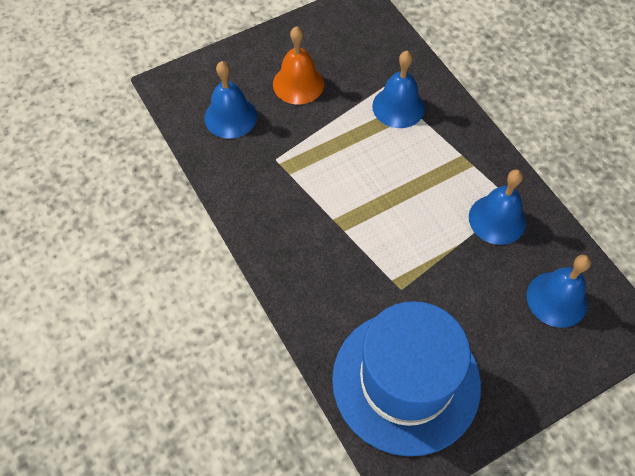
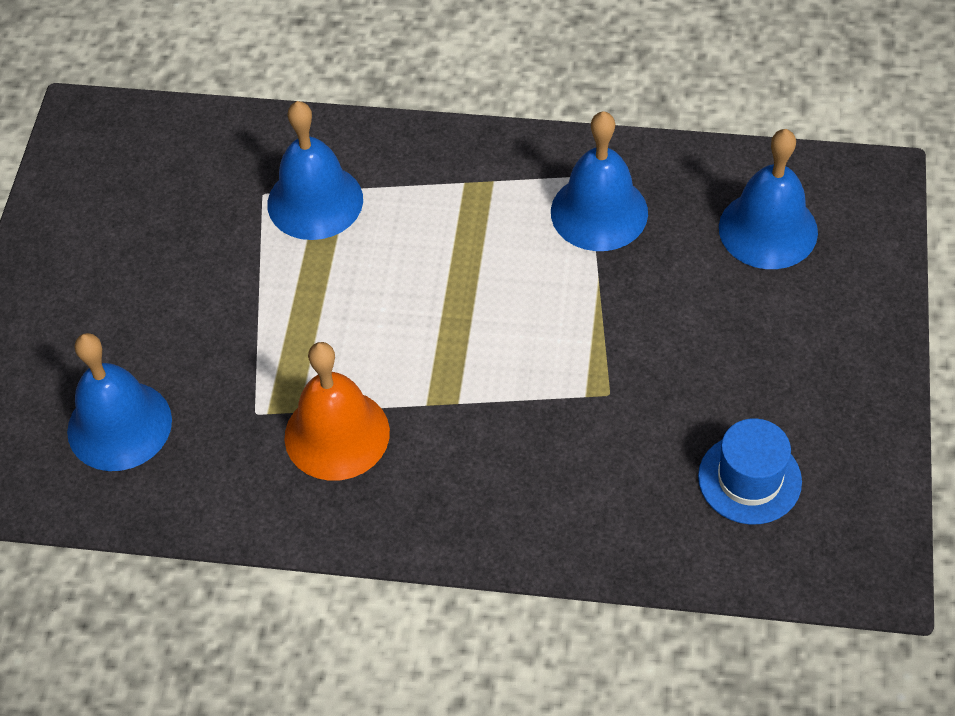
camera: 50 degrees left, 5 degrees down
orange bell [273,26,324,104] -> orange bell moved to [285,342,390,481]
blue hat [332,301,481,456] -> blue hat [698,418,802,525], size x0.41

